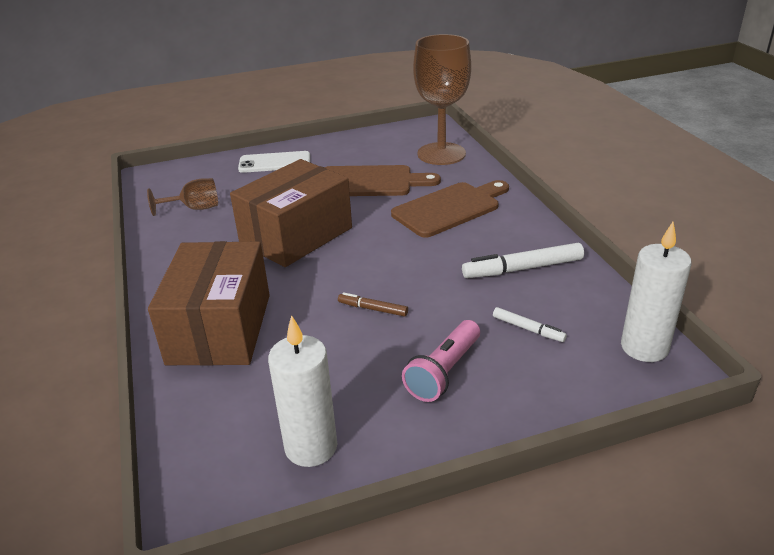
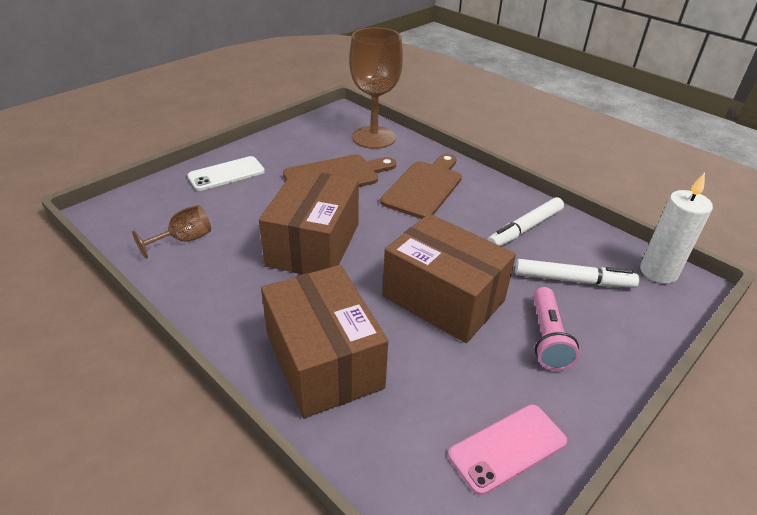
camera: 30 degrees left, 5 degrees up
white candle [268,315,337,467] -> pink phone [448,404,567,495]
brown marker [338,292,408,317] -> brown box [382,214,516,343]
white marker [493,307,567,342] -> white marker [515,259,639,288], size x1.81

